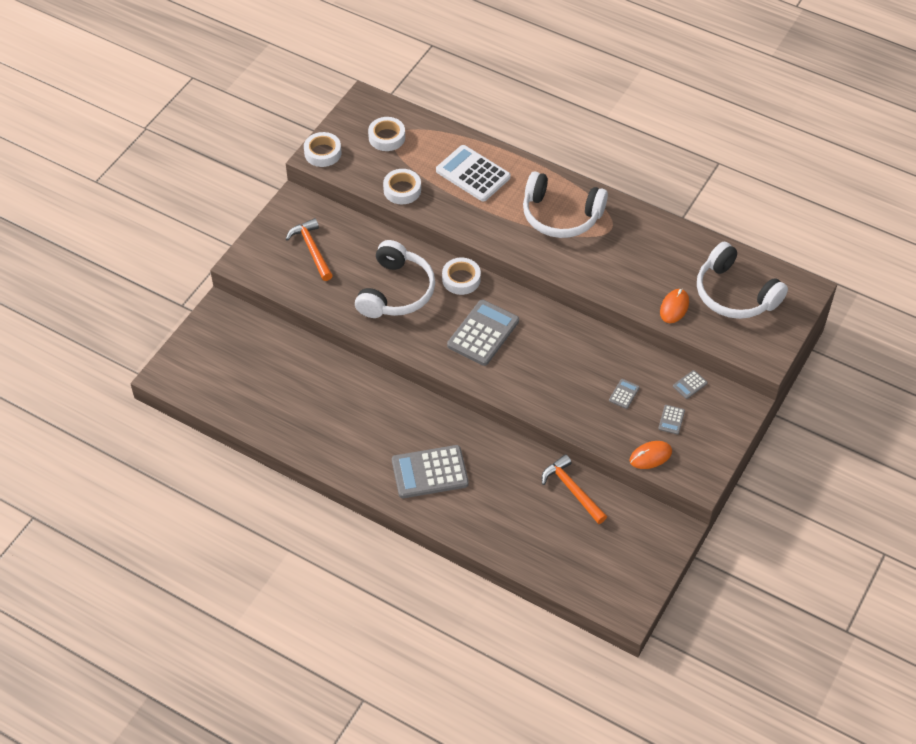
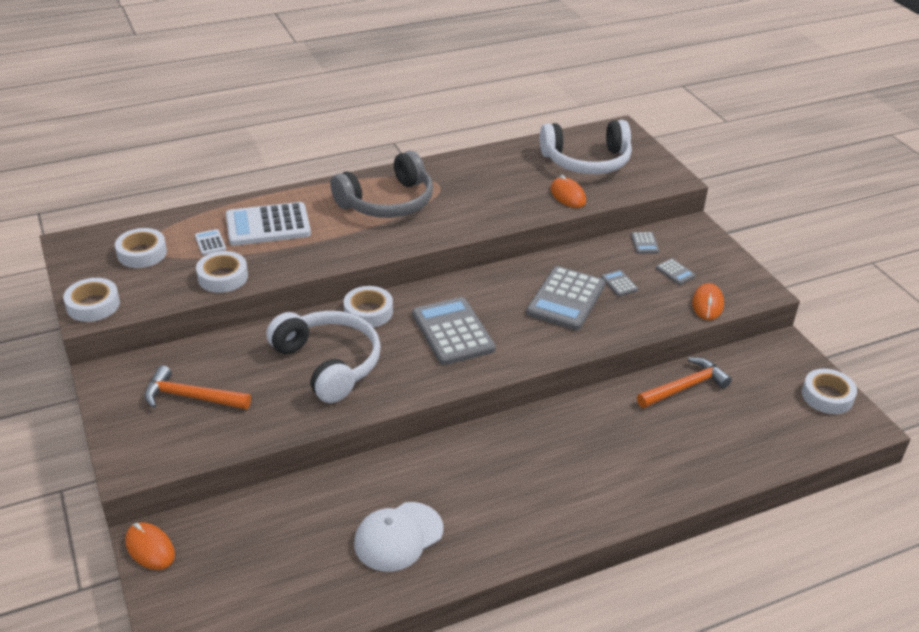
camera: 55 degrees left, 15 degrees down
grey calculator [392,445,469,498] -> grey calculator moved to [526,266,605,330]
white headphones [523,171,608,238] -> grey headphones [330,150,433,218]
orange hammer [542,454,607,524] -> orange hammer turned 150 degrees clockwise [637,357,732,408]
none -> orange mouse [125,522,175,570]
none -> white calculator [195,229,226,255]
none -> white cap [354,502,443,572]
none -> white tape [802,369,857,414]

